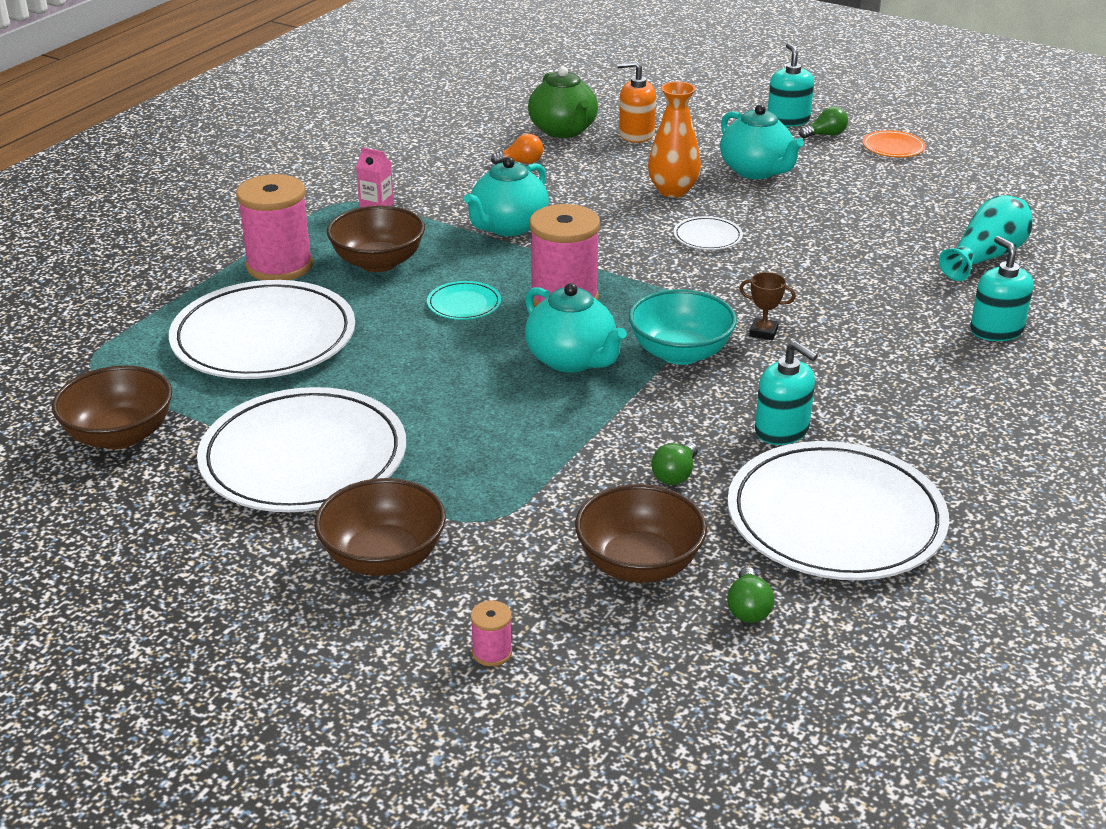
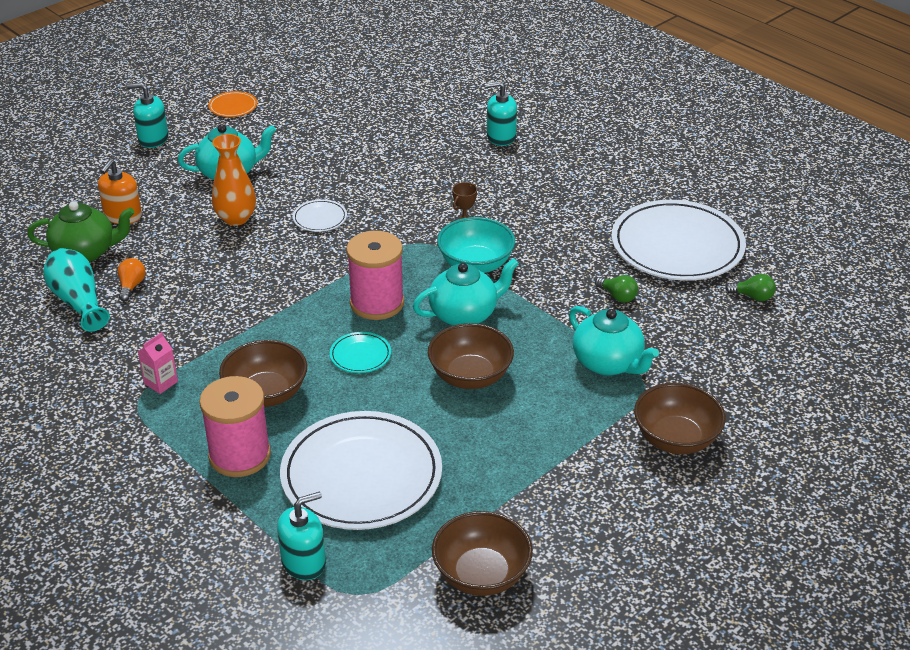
camera: 75 degrees left, 5 degrees up
white plate [197,387,406,512] -> none
turquoise teapot [464,157,549,236] -> turquoise teapot moved to [569,306,659,375]
pink spool [470,601,512,666] -> none
brown bowl [575,484,707,583] -> brown bowl moved to [428,323,514,389]
turquoise soap dispenser [755,341,818,445] -> turquoise soap dispenser moved to [277,492,326,580]
green light bulb [799,106,848,139] -> none
turquoise vase [939,195,1033,281] -> turquoise vase moved to [43,248,110,332]

